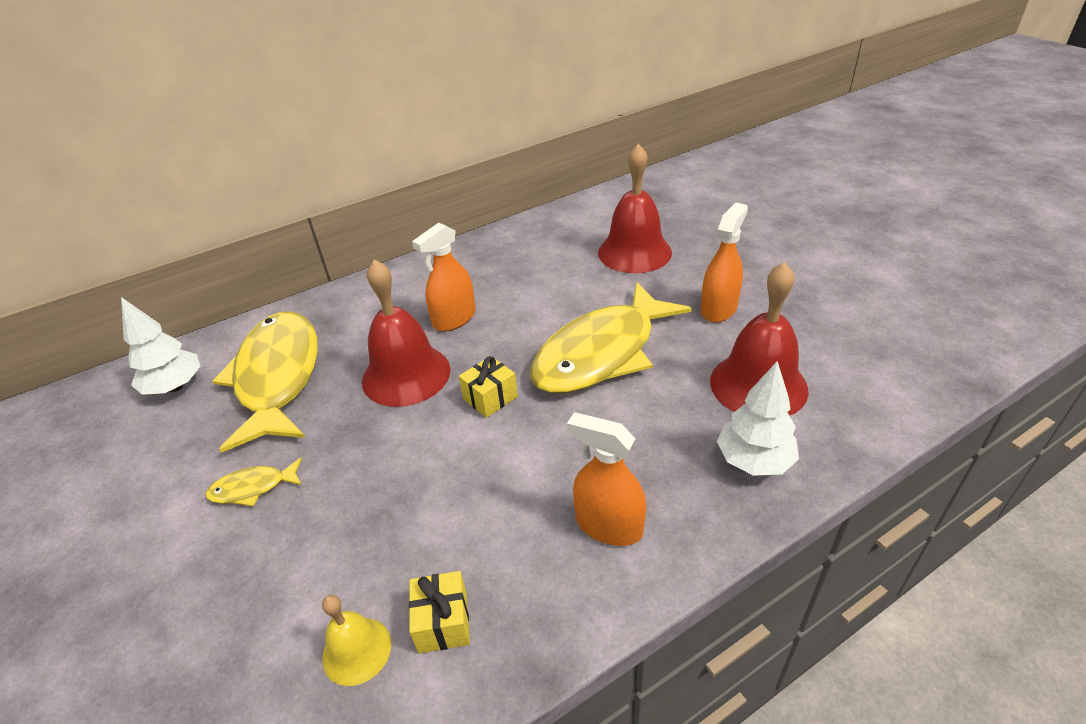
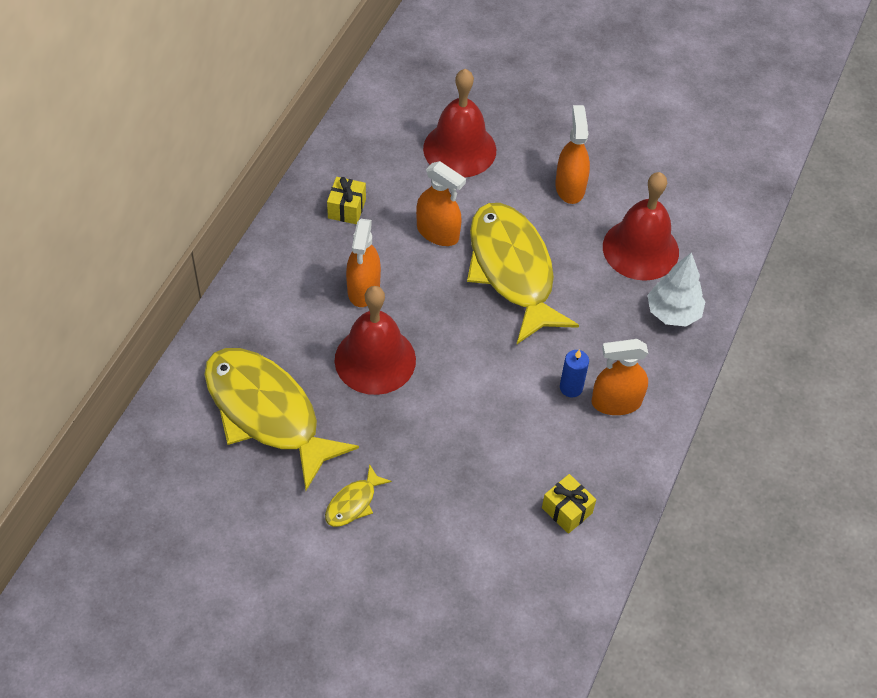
camera: 40 degrees left, 15 degrees up
white tree [121,297,201,395] -> none
yellow bell [322,595,391,686] -> none
yellow gift [459,356,518,418] -> yellow gift moved to [327,177,366,224]
yellow fish [530,282,692,393] -> yellow fish turned 150 degrees clockwise [467,203,579,344]
none -> orange spray bottle [416,161,466,246]
none -> blue candle [560,350,589,397]

